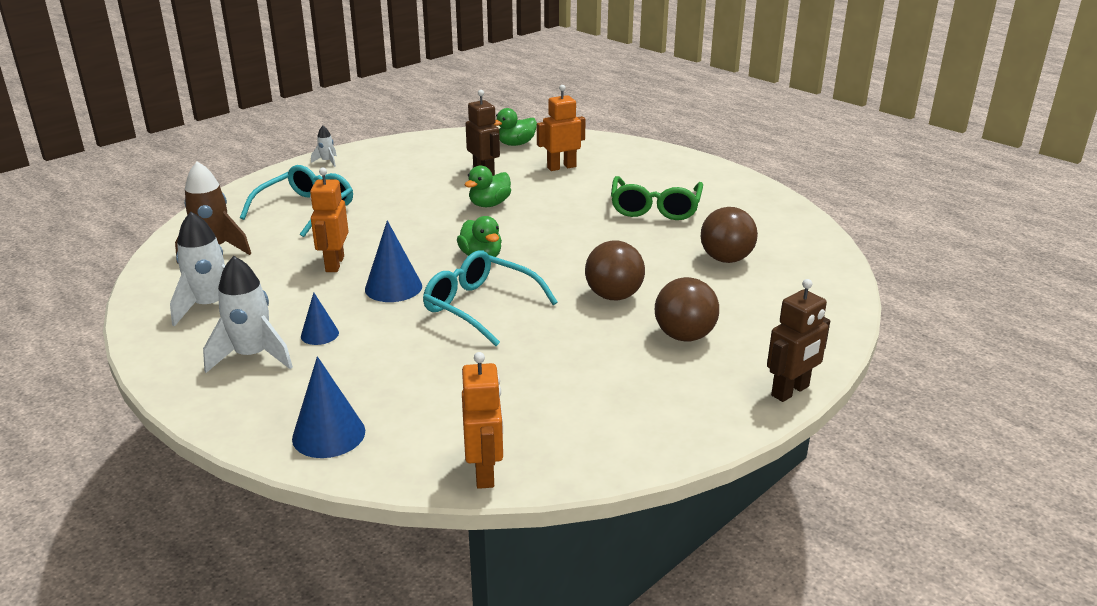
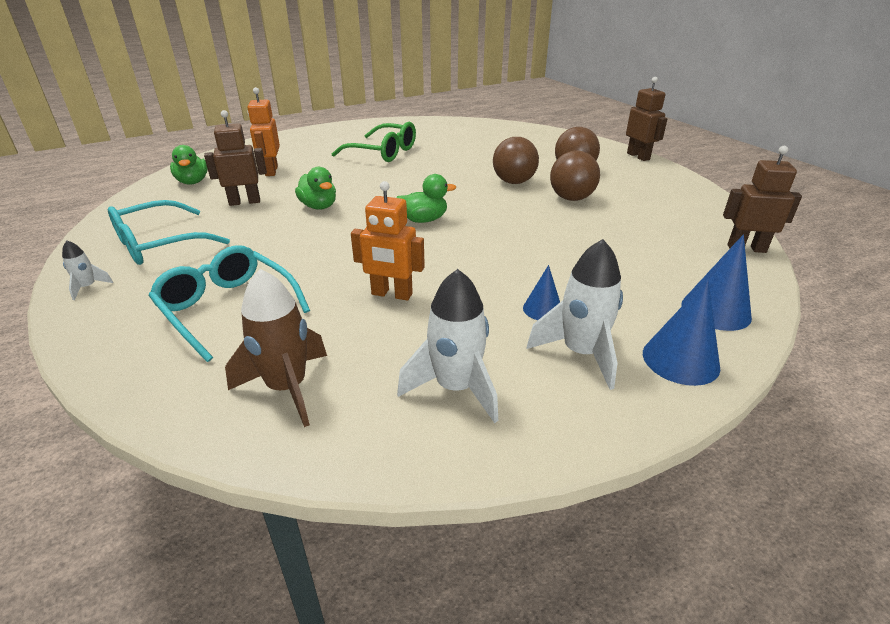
camera: 75 degrees left, 5 degrees up
blue cone [365,220,422,302] -> blue cone moved to [643,279,721,386]
turquoise glasses [423,250,558,346] -> turquoise glasses moved to [108,200,230,265]
orange robot [462,352,503,489] -> brown robot [723,146,802,253]
brown ball [701,207,758,263] -> brown ball moved to [550,150,600,201]

